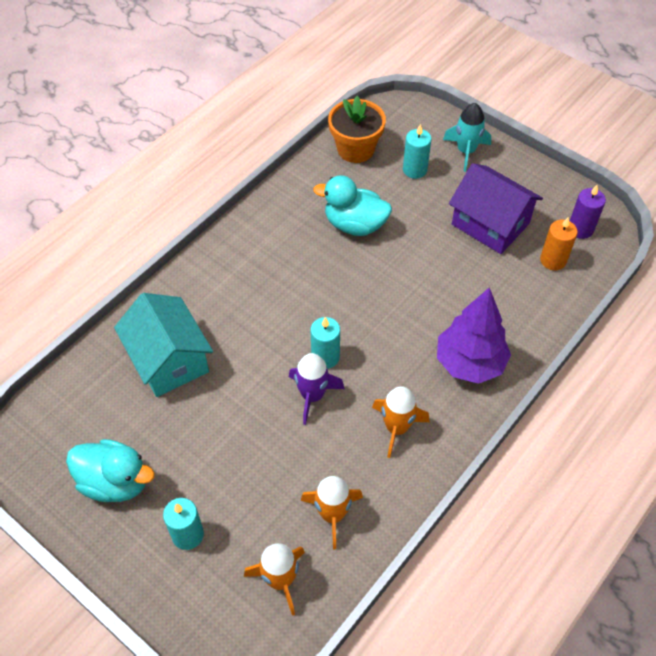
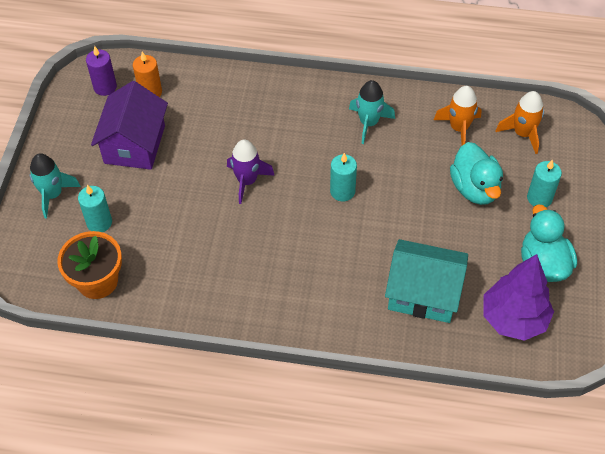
camera: 120 degrees left, 0 degrees up
turquoise house [114,293,213,397] -> turquoise house turned 75 degrees clockwise [385,239,468,323]
purple rocket [289,353,345,425] -> purple rocket moved to [227,140,275,204]
turquoise duck [313,175,392,236] -> turquoise duck moved to [450,142,503,205]
orange rocket [372,386,430,458] -> turquoise rocket [349,80,395,144]
purple tree [437,287,511,384] -> purple tree moved to [483,254,554,341]

